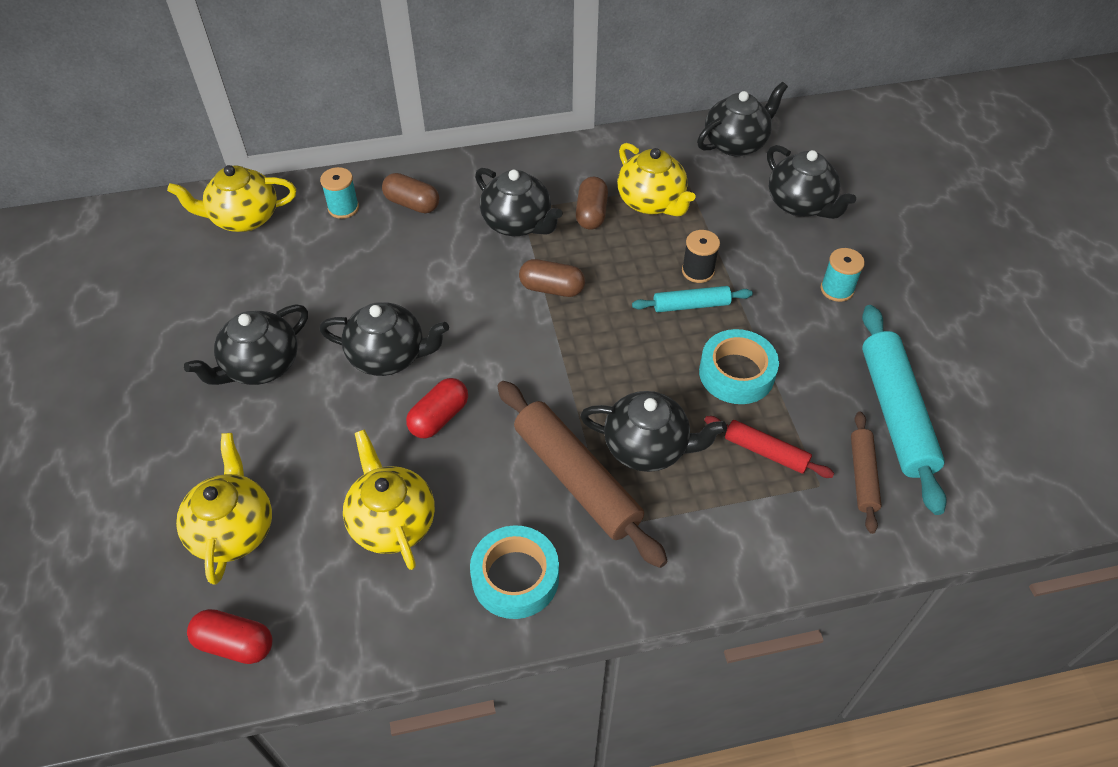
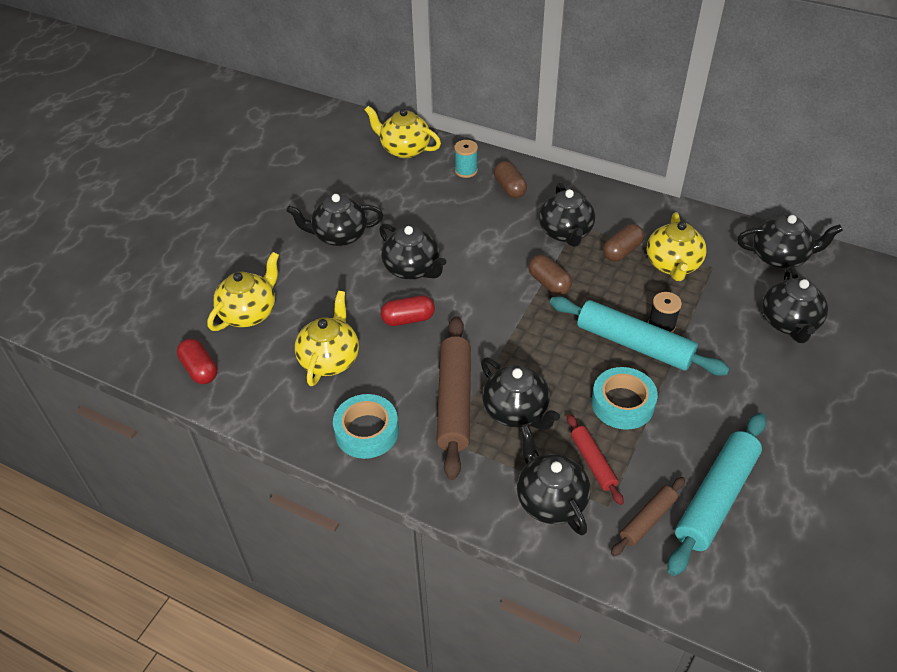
camera: 40 degrees right, 5 degrees down
turquoise rolling pin [632,286,753,312] -> turquoise rolling pin [550,296,730,376], size x1.86
turquoise spool [820,248,865,302] -> none
none -> black teapot [517,425,590,536]

